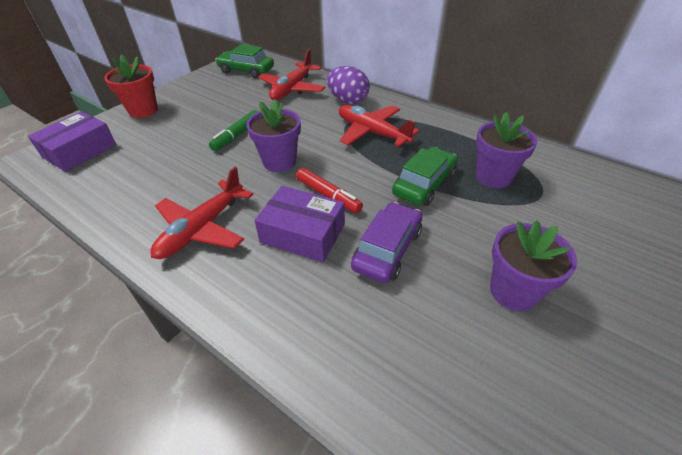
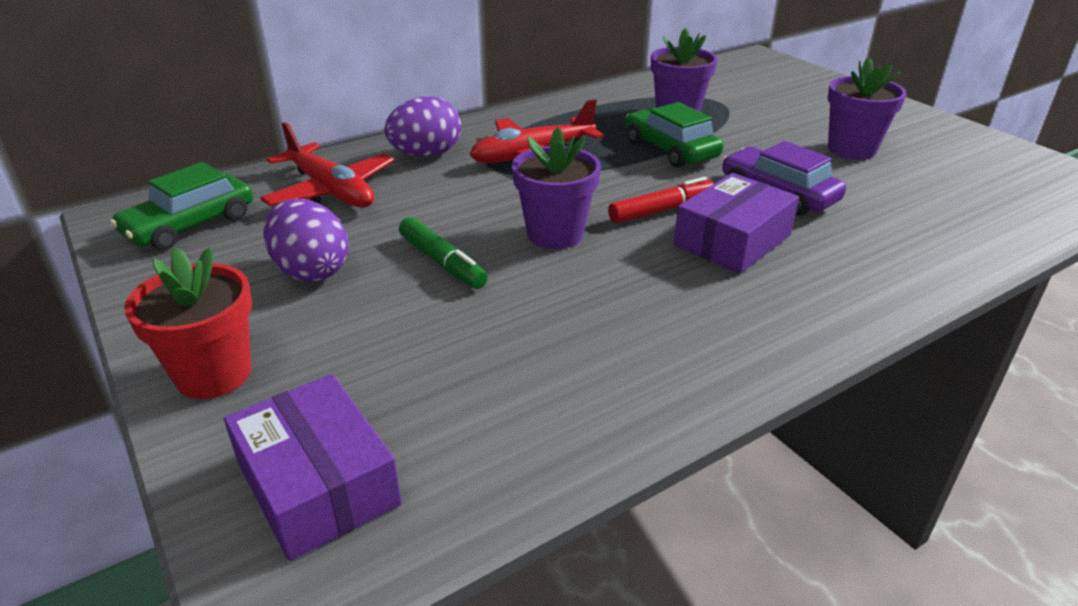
camera: 70 degrees left, 10 degrees down
red plane [150,167,253,259] -> none
none -> purple egg [263,199,348,282]

